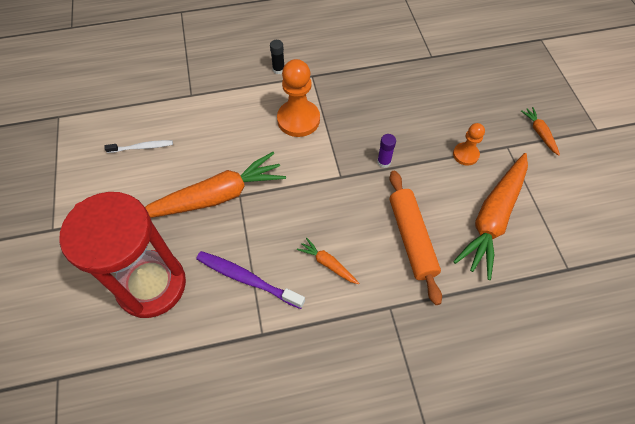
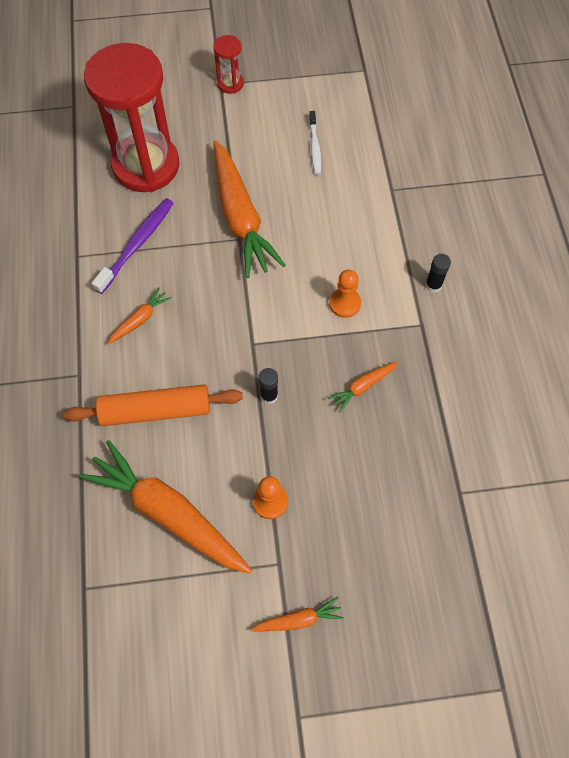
camera: 95 degrees right, 5 degrees up
orange pawn [277,59,320,137] -> orange pawn [329,270,361,318], size x0.57
purple glue stick [377,134,396,168] -> black glue stick [259,368,278,404]
none -> red hourglass [213,35,244,94]
none -> orange carrot [328,361,398,413]

